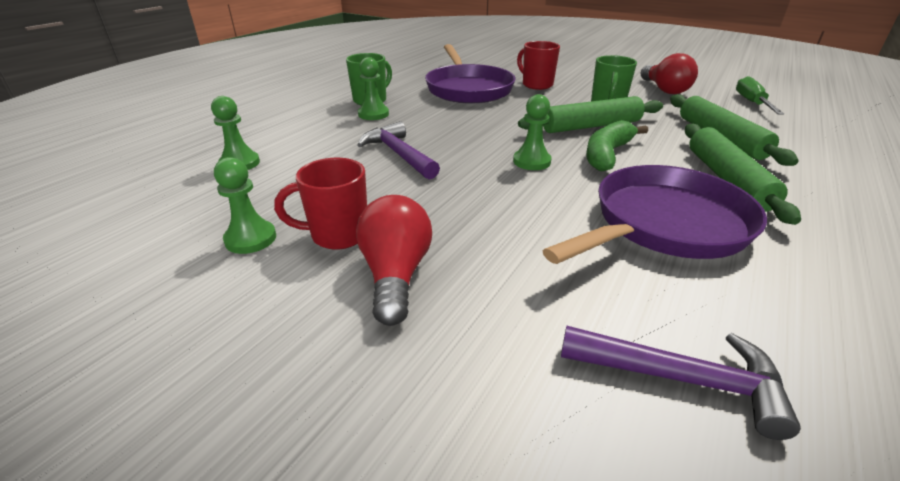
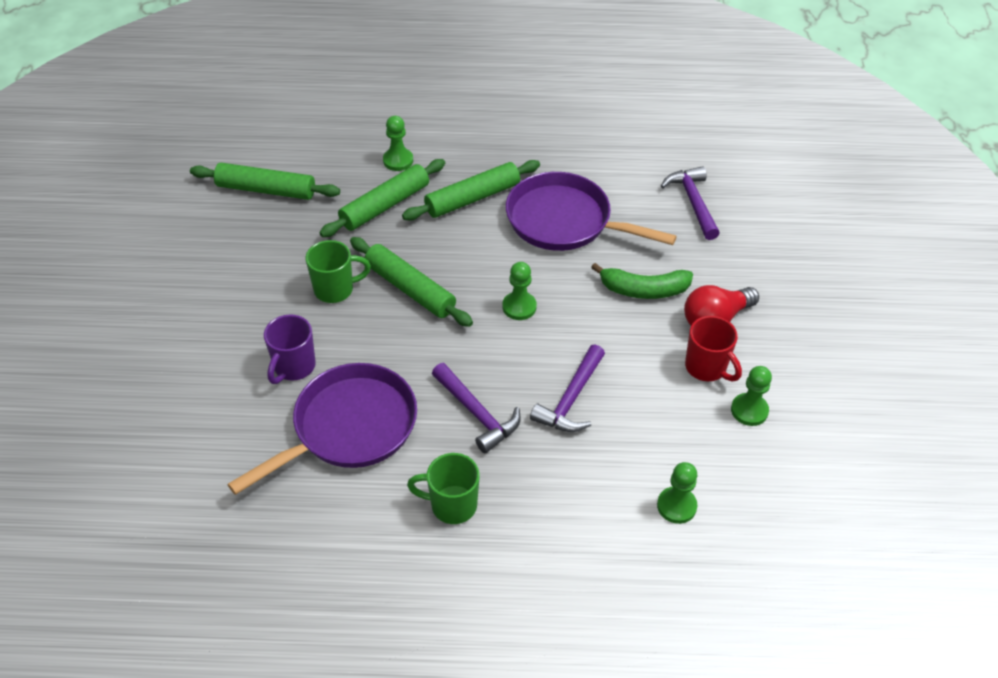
camera: 120 degrees left, 15 degrees up
green pawn [358,57,389,120] -> green pawn moved to [383,116,413,171]
red mug [517,41,560,90] -> purple mug [264,314,316,384]
green banana [586,120,648,172] -> green banana moved to [591,263,693,299]
red light bulb [641,53,698,94] -> none
green screwdriver [736,76,784,115] -> green rolling pin [190,163,340,200]
none -> purple hammer [432,363,520,453]

